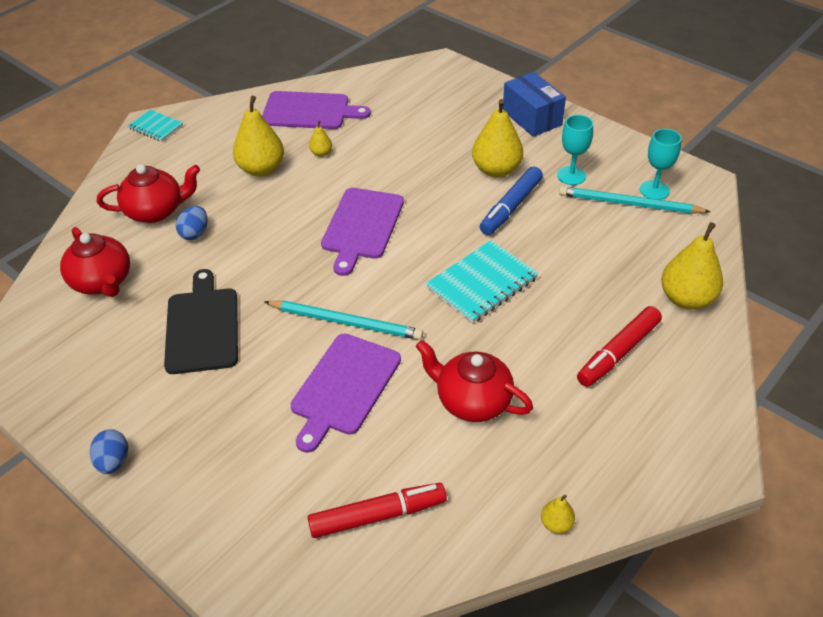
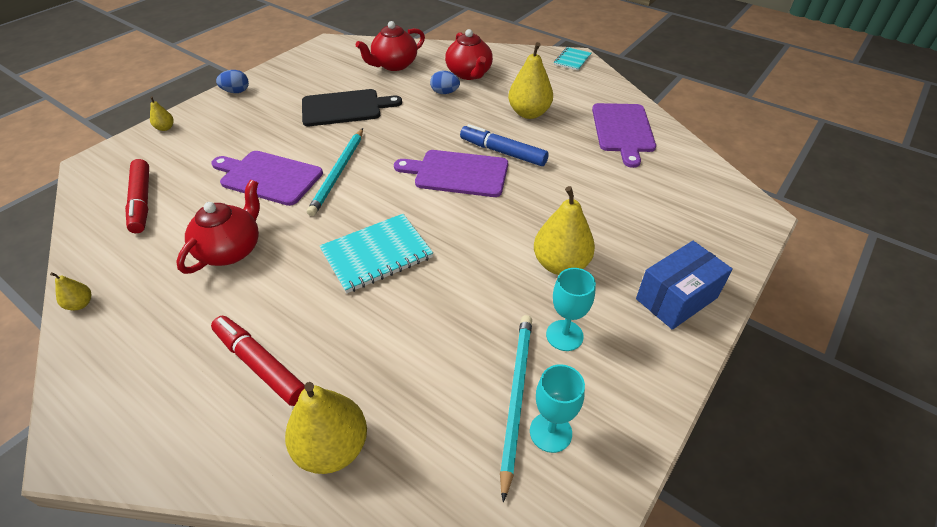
camera: 85 degrees right, 0 degrees up
yellow pear [309,120,332,157] -> yellow pear moved to [150,96,174,131]
turquoise notebook [426,240,539,323] -> turquoise notebook turned 75 degrees counterclockwise [320,214,433,293]
blue marker [480,166,543,235] -> blue marker moved to [460,124,549,166]

